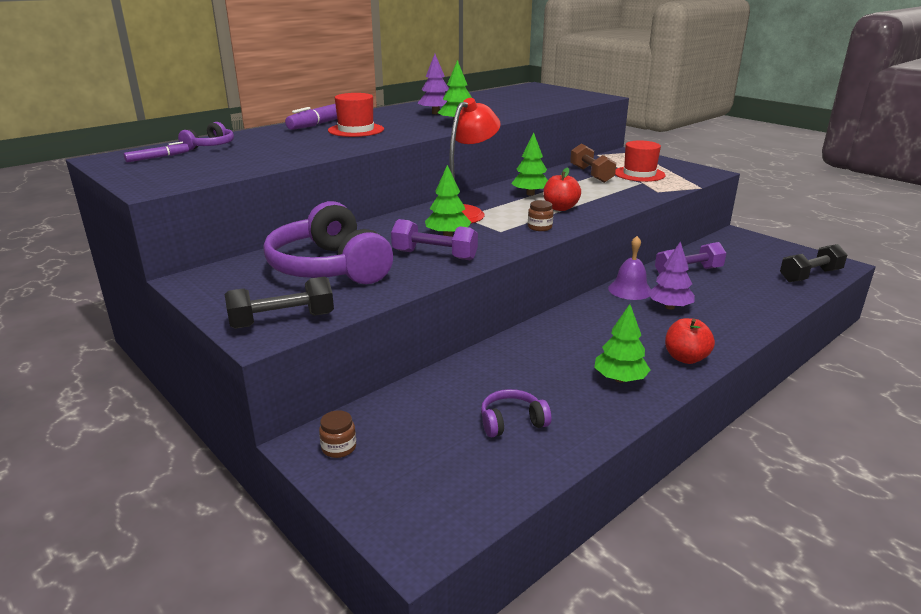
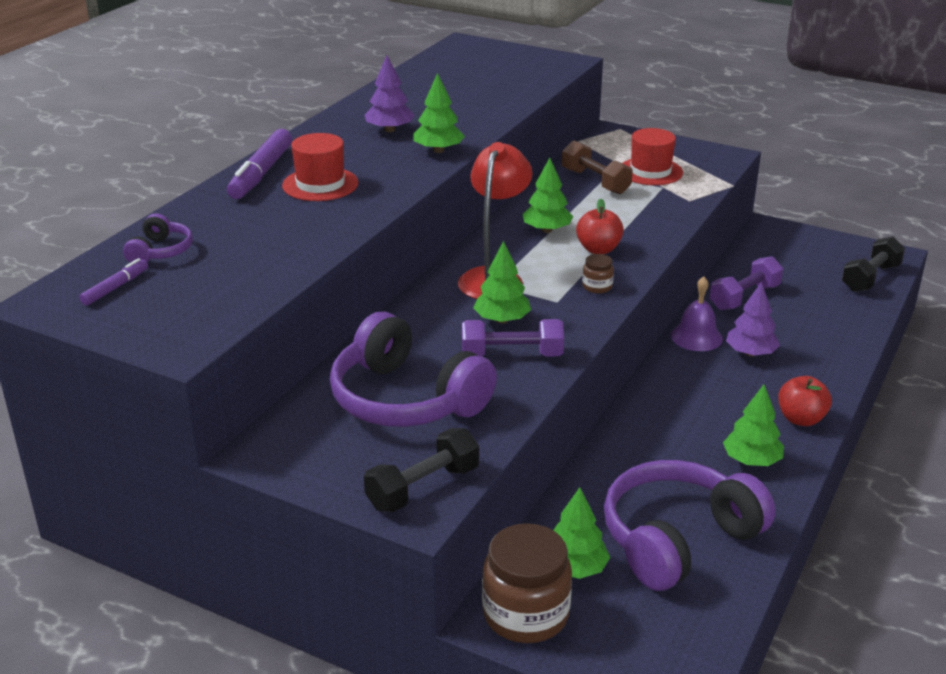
camera: 20 degrees left, 5 degrees up
brown jar [319,410,356,458] -> brown jar [482,523,572,643], size x2.24
purple headphones [481,389,551,437] -> purple headphones [604,460,775,591], size x2.17
none -> green tree [553,487,610,579]

